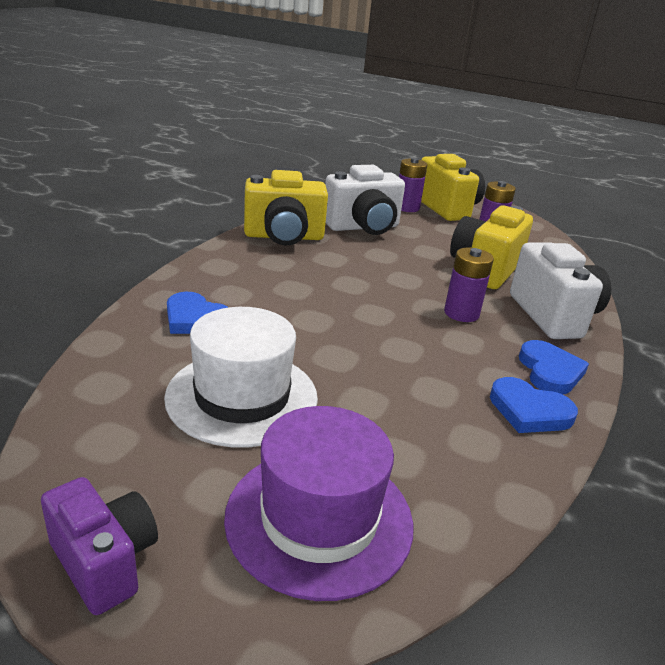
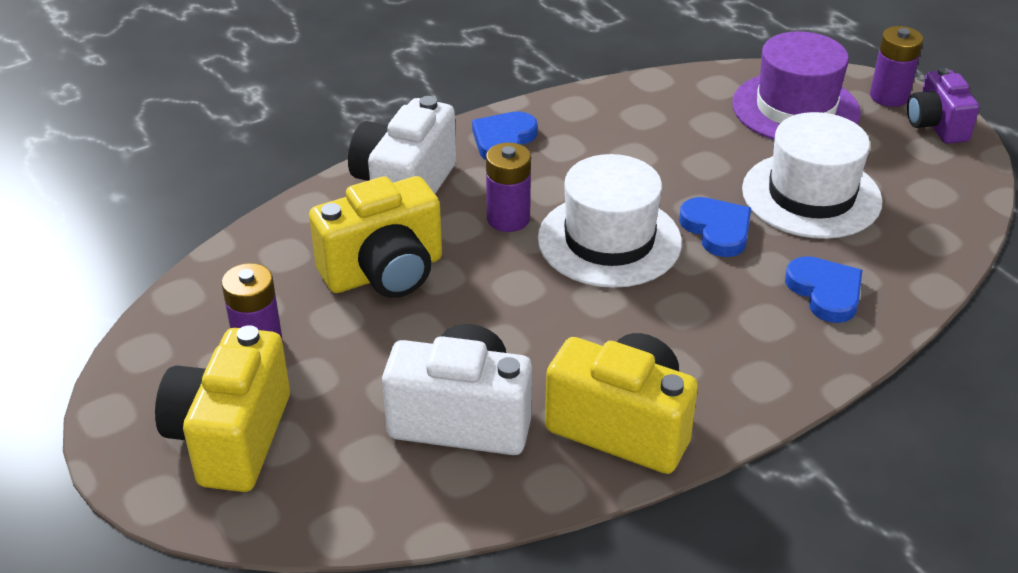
camera: 145 degrees left, 10 degrees up
purple battery [399,158,427,212] -> purple battery moved to [870,26,923,107]
blue heart [490,377,578,433] -> blue heart moved to [679,197,751,257]
none -> white hat [538,154,682,288]

